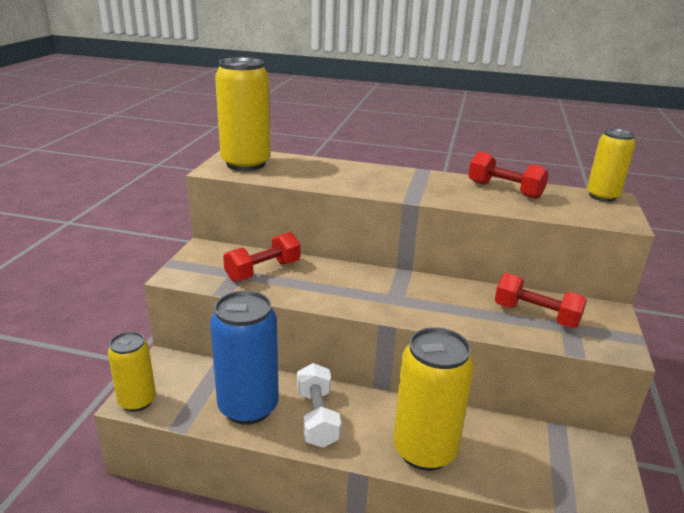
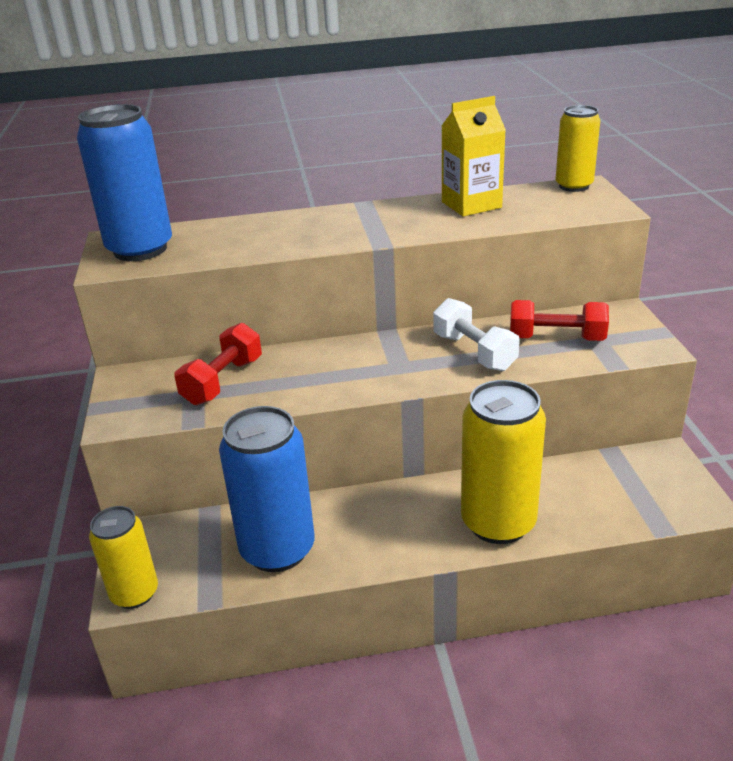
camera: 20 degrees left, 5 degrees up
yellow can [215,57,271,171] -> blue can [77,104,172,261]
white dumbbell [297,363,341,448] -> white dumbbell moved to [433,298,520,371]
red dumbbell [468,151,549,199] -> yellow carton [442,96,506,217]

